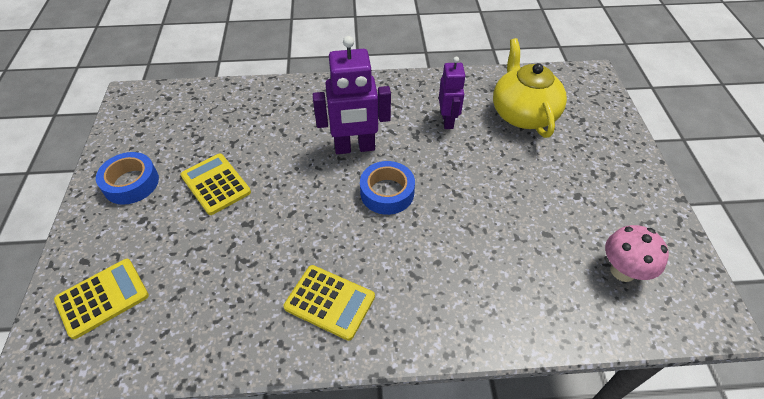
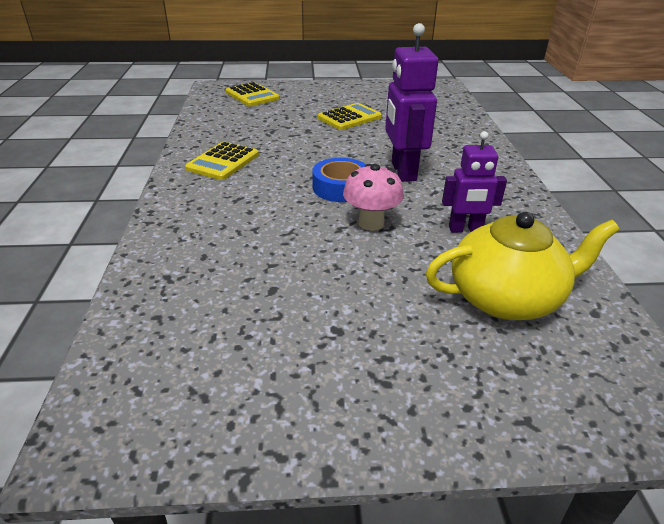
camera: 90 degrees right, 15 degrees down
blue tape [96,152,159,205] -> none
pink mushroom [605,225,669,282] -> pink mushroom moved to [343,164,404,231]

